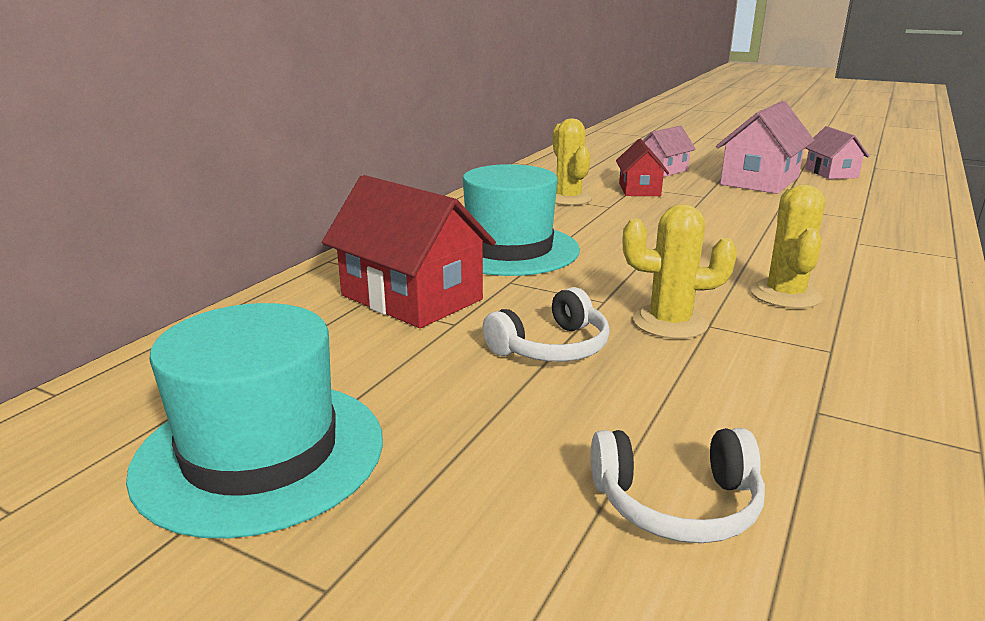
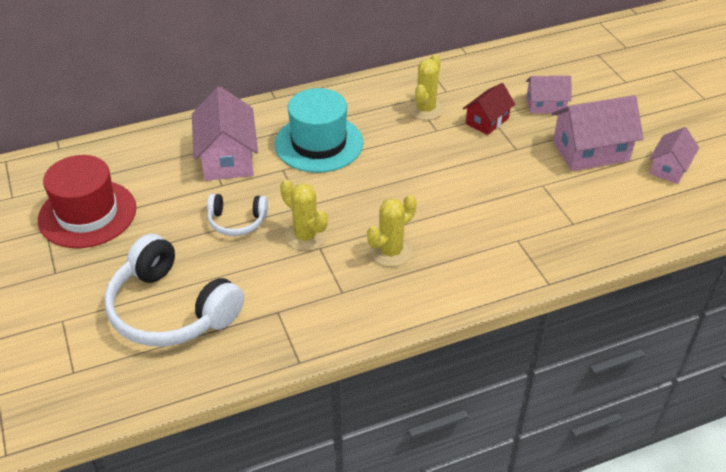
camera: 40 degrees right, 20 degrees up
turquoise hat [126,303,383,539] -> red hat [38,155,136,248]
red house [322,175,496,328] -> pink house [192,86,258,181]
white headphones [591,428,765,543] -> white headphones [104,234,244,346], size x1.93

